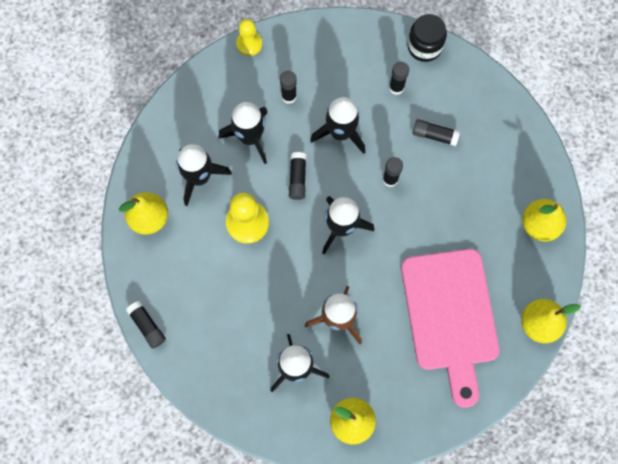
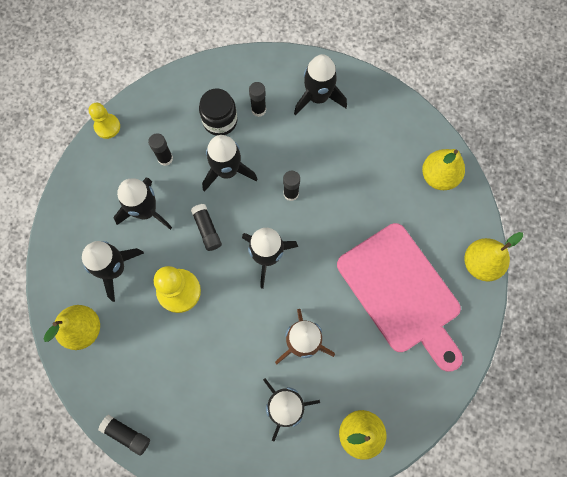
camera: 25 degrees left, 0 degrees up
black jar [407,14,447,62] -> black jar moved to [199,88,237,136]
black glue stick [413,119,460,146] -> none
none -> black rocket [294,54,347,116]

